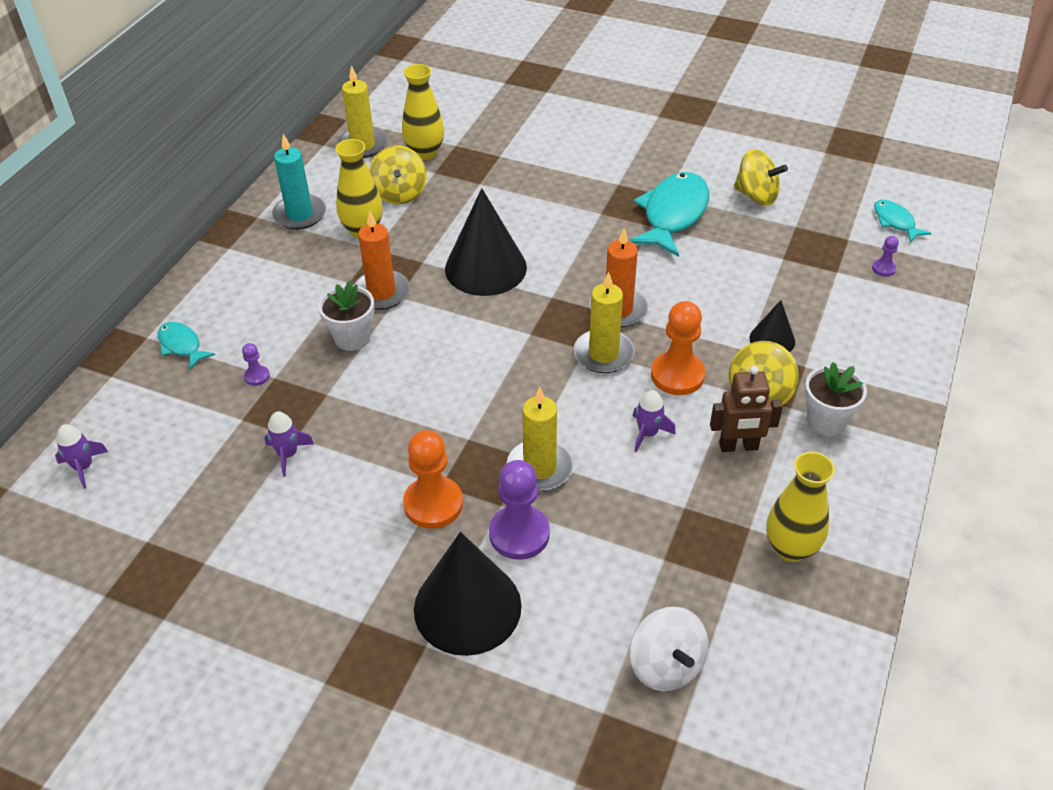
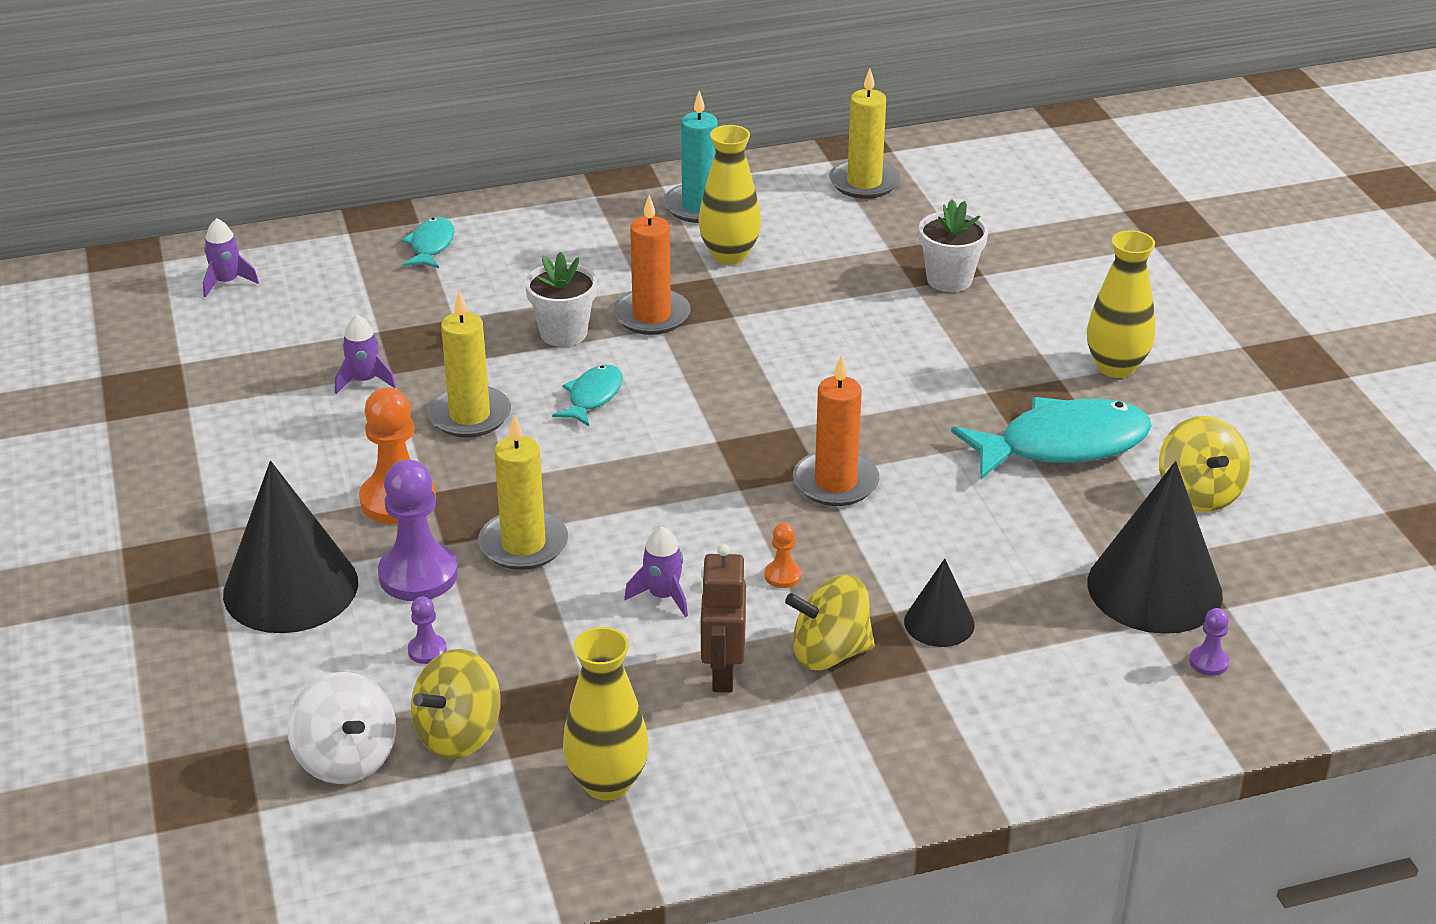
camera: 50 degrees right, 10 degrees down
purple pawn [242,343,270,386] -> purple pawn moved to [408,597,447,664]
yellow spinning top [369,145,427,204] -> yellow spinning top moved to [411,649,501,759]
yellow vase [402,64,444,160] -> yellow vase moved to [1087,230,1155,378]
black cone [445,188,527,296] -> black cone moved to [1087,461,1223,634]
yellow candle [573,271,635,373] -> yellow candle moved to [428,291,511,438]
white spinning top [630,607,708,691] -> white spinning top turned 60 degrees counterclockwise [287,672,396,784]
orange pawn [651,301,705,395] -> orange pawn [765,523,801,588], size x0.47
brown robot [710,366,783,452] -> brown robot turned 45 degrees clockwise [700,544,746,692]
white flower pot [805,362,867,436] -> white flower pot moved to [919,200,988,292]
turquoise fish [874,200,931,242] -> turquoise fish moved to [552,365,623,426]

